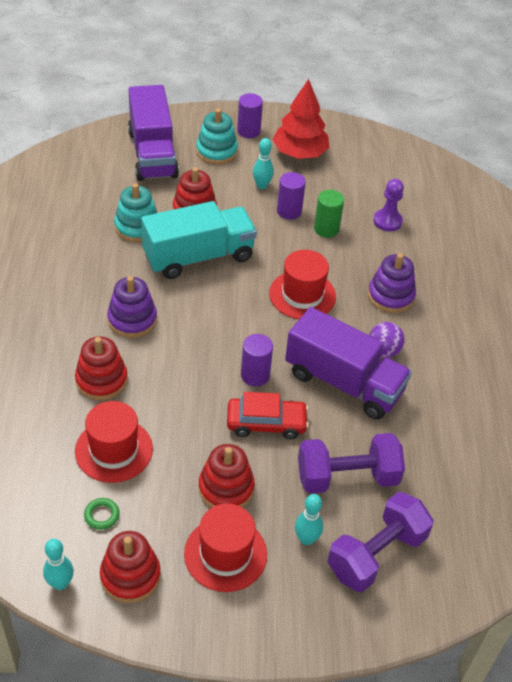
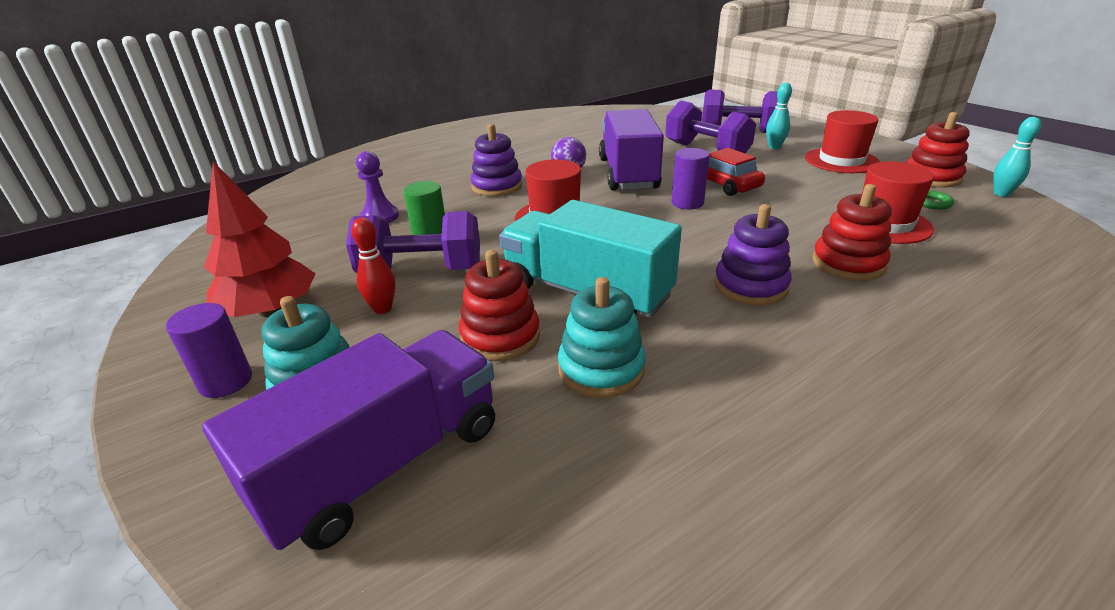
camera: 120 degrees left, 15 degrees down
red stacking toy [198,444,255,508] -> none
turquoise bowling pin [253,138,274,189] -> red bowling pin [352,217,395,314]
purple cylinder [277,172,306,220] -> purple dumbbell [346,211,480,273]

